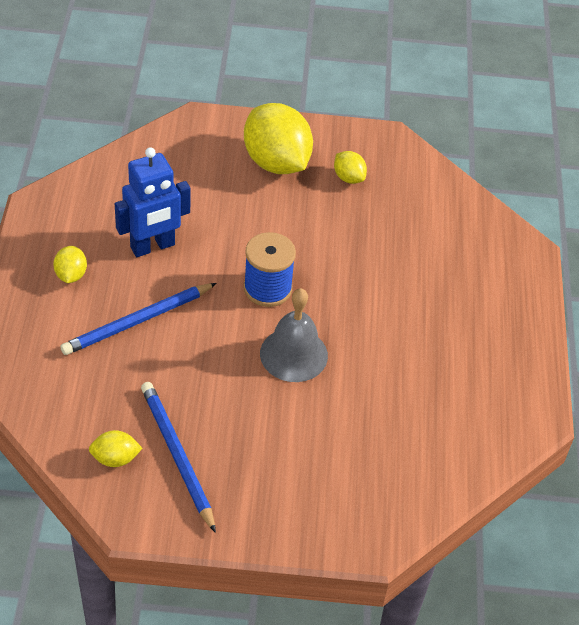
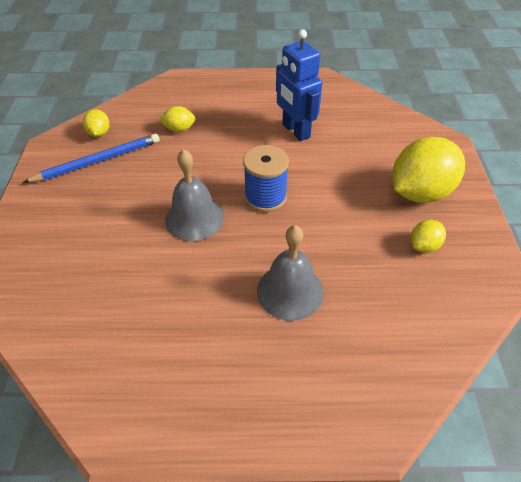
camera: 90 degrees right, 0 degrees up
yellow lemon [53,246,87,283] -> yellow lemon moved to [159,106,196,132]
blue pencil [60,283,217,355] -> none
none -> grey bell [257,225,323,321]

